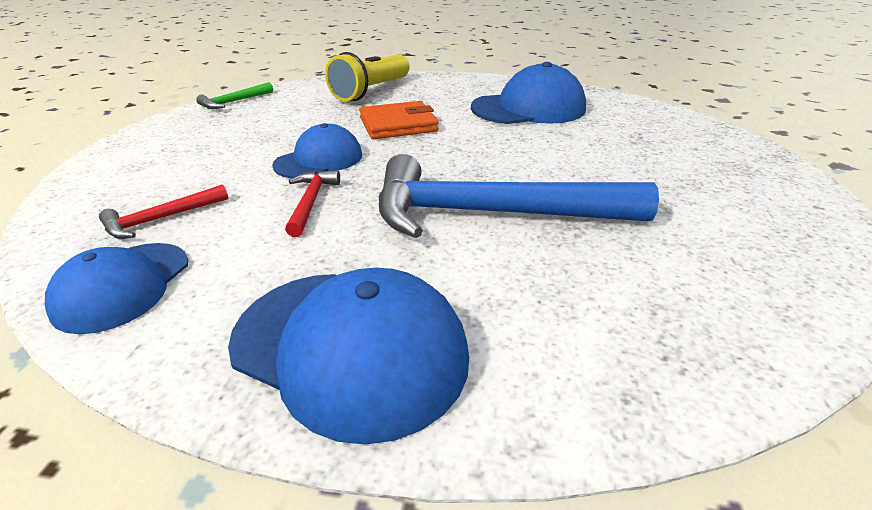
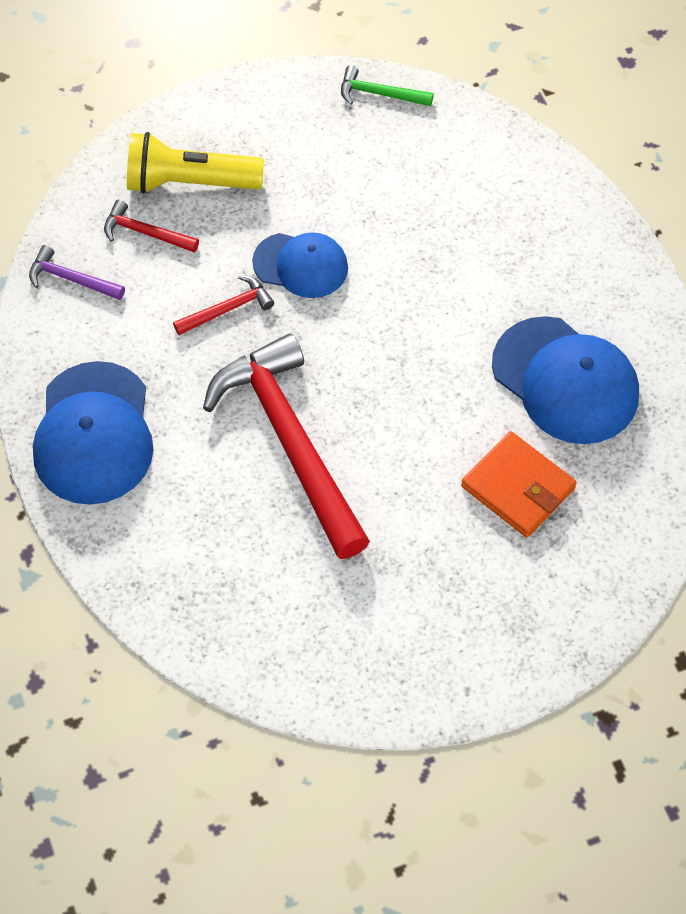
camera: 60 degrees right, 25 degrees up
blue cap [45,243,188,334] -> purple hammer [29,245,125,300]
yellow flashlight [325,52,410,101] -> yellow flashlight moved to [127,132,264,194]
orange wallet [359,101,439,139] -> orange wallet moved to [461,431,577,537]
blue hammer [379,154,659,238] -> red hammer [203,333,370,559]

